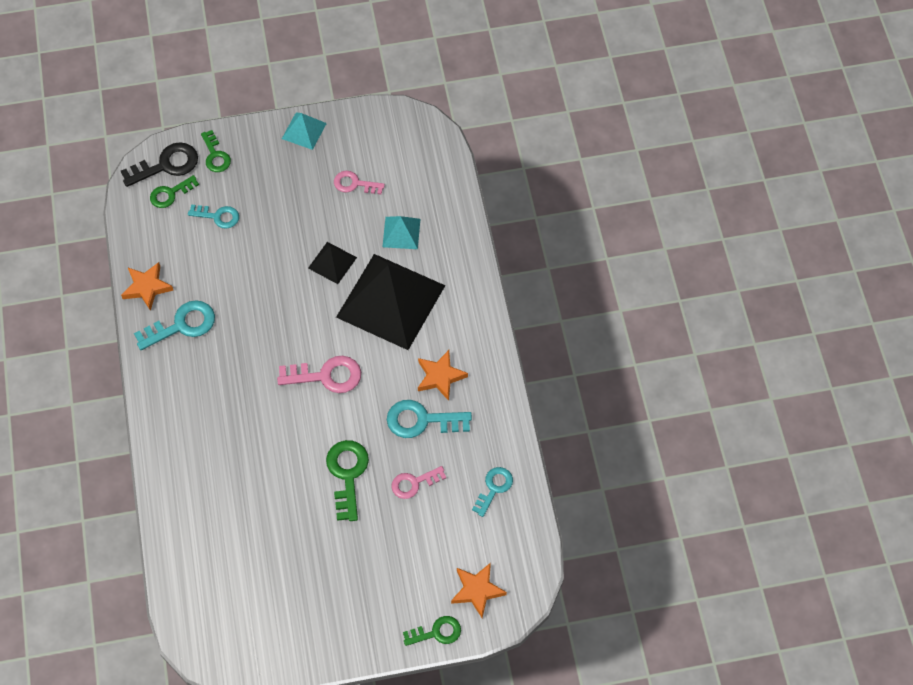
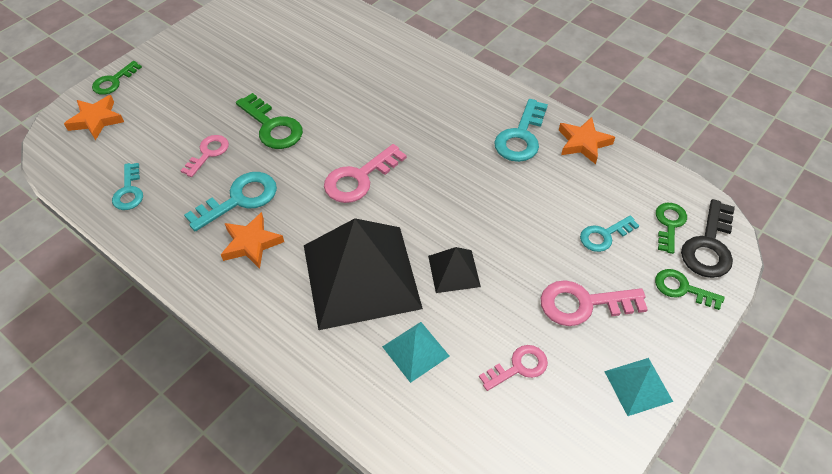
camera: 140 degrees right, 10 degrees down
none -> pink key [541,280,648,326]

